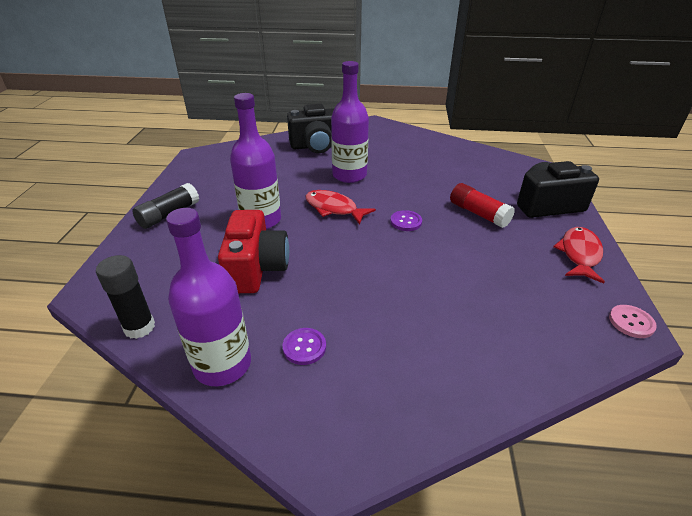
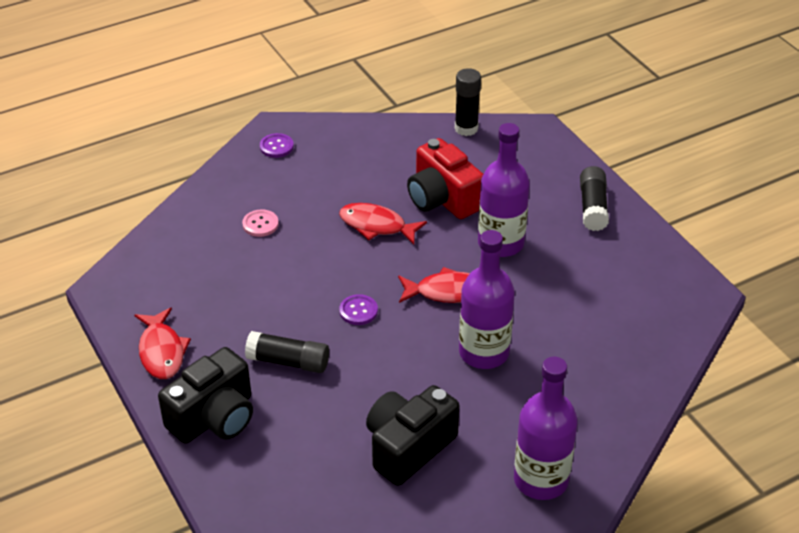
camera: 145 degrees right, 5 degrees up
purple bottle [166,208,251,386] -> purple bottle moved to [514,357,578,500]
purple button [282,328,326,365] -> purple button moved to [260,133,294,158]
black camera [287,104,334,153] -> black camera moved to [366,385,459,486]
red glue stick [450,183,515,228] -> black glue stick [245,331,329,373]
pink button [609,305,657,338] -> pink button moved to [242,210,279,237]
none -> red fish [339,203,427,245]

